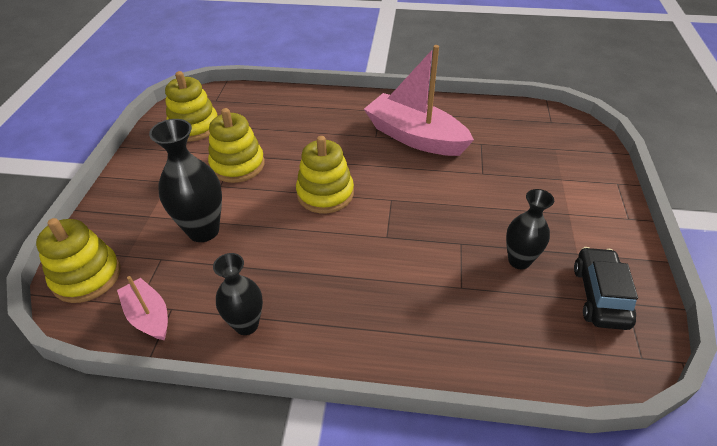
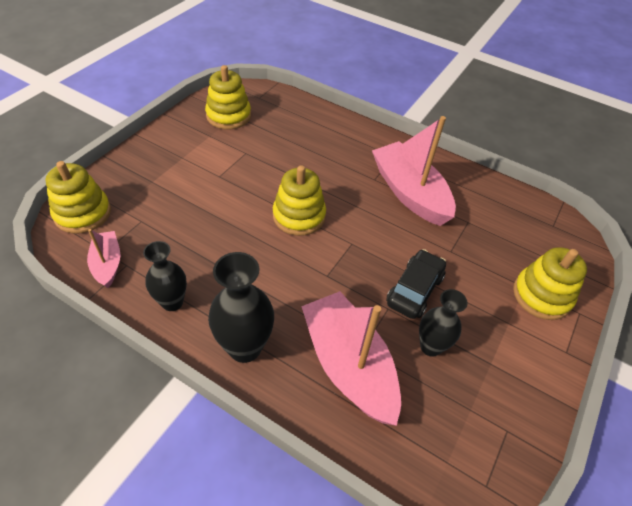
camera: 20 degrees right, 5 degrees up
black vase [149,119,222,242] -> black vase moved to [208,252,274,363]
yellow stacking toy [208,108,265,183] -> yellow stacking toy moved to [513,247,587,320]
black car [574,247,638,330] -> black car moved to [386,249,446,319]
none -> pink boat [301,291,401,426]

